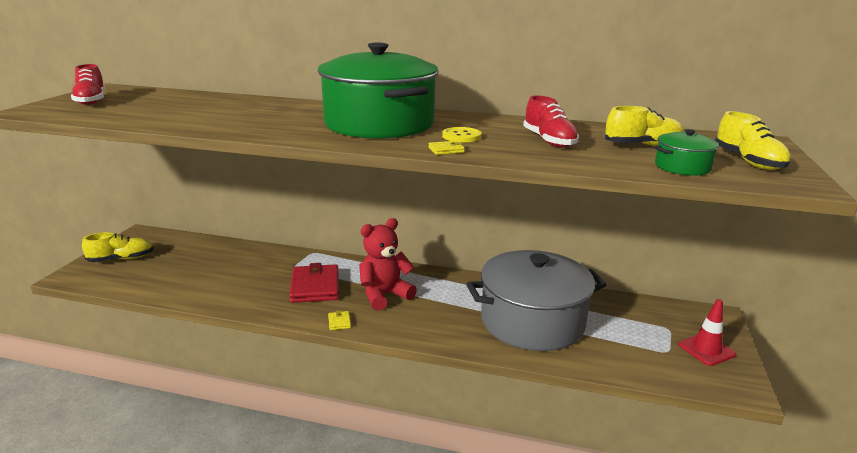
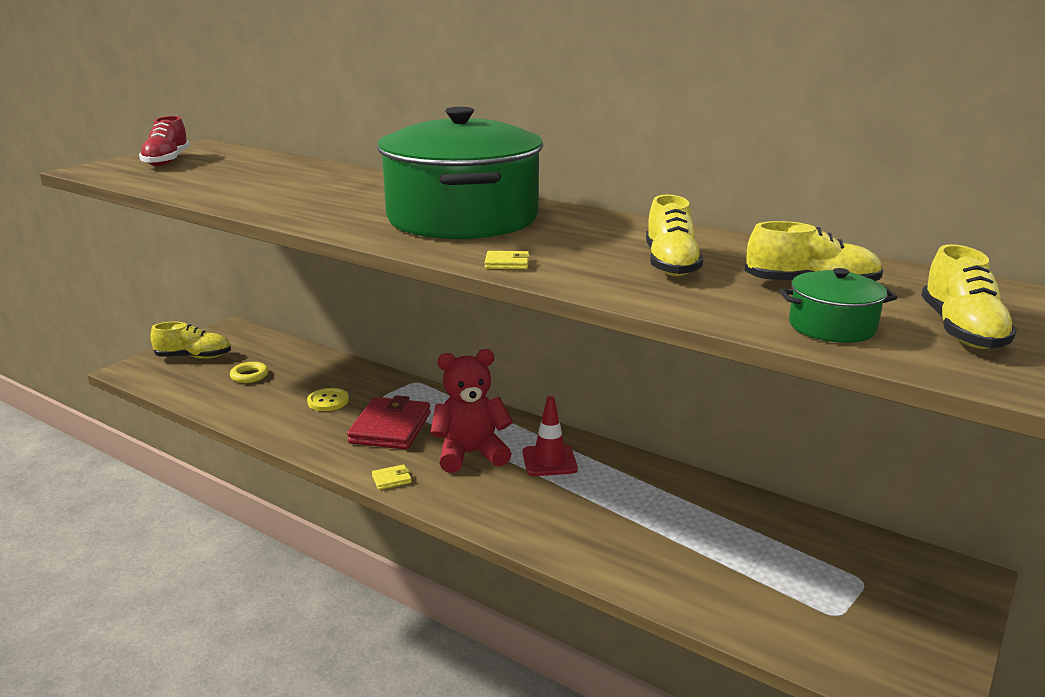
camera: 20 degrees right, 0 degrees up
yellow wallet [328,311,351,330] -> yellow wallet turned 60 degrees clockwise [372,464,412,490]
yellow button [442,127,482,142] -> yellow button moved to [307,388,349,411]
grey pot [466,250,606,351] -> none
red shoe [523,95,579,147] -> yellow shoe [646,195,703,276]
red traffic cone [678,299,736,366] -> red traffic cone moved to [523,396,578,476]
none -> yellow ring [230,362,269,383]

